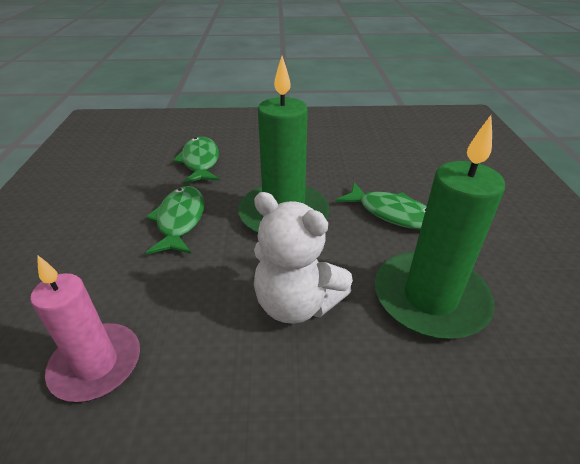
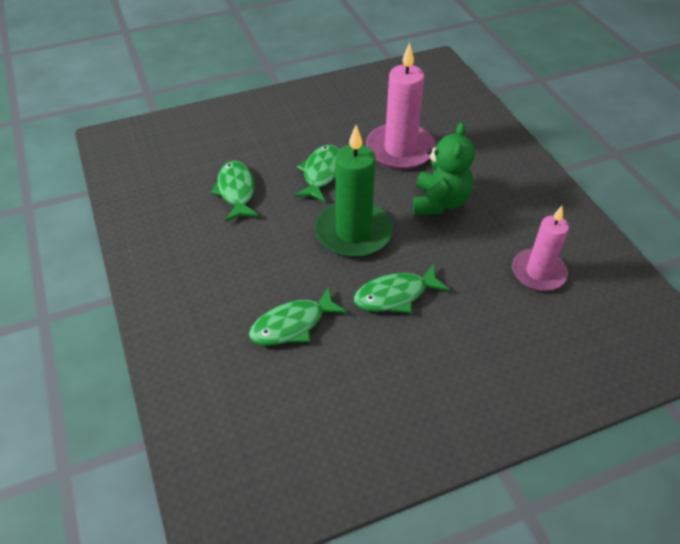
camera: 110 degrees left, 10 degrees up
white teddy bear [254,192,353,324] -> green teddy bear [413,122,475,215]
green candle [375,115,505,339] -> pink candle [366,43,436,170]
none -> green fish [210,161,259,221]

